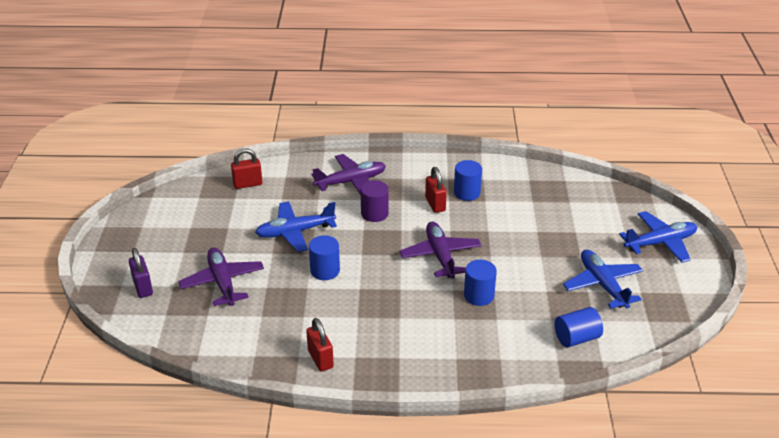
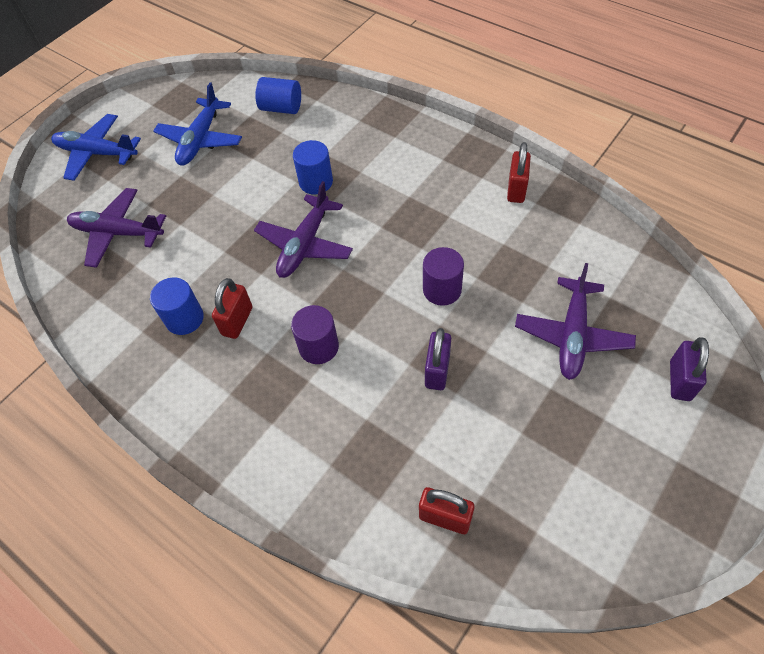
camera: 140 degrees left, 20 degrees up
blue plane [255,201,337,252] -> purple padlock [425,328,451,390]
blue cylinder [309,235,340,280] -> purple cylinder [423,247,464,306]
purple plane [311,154,386,195] -> purple plane moved to [67,188,166,268]

